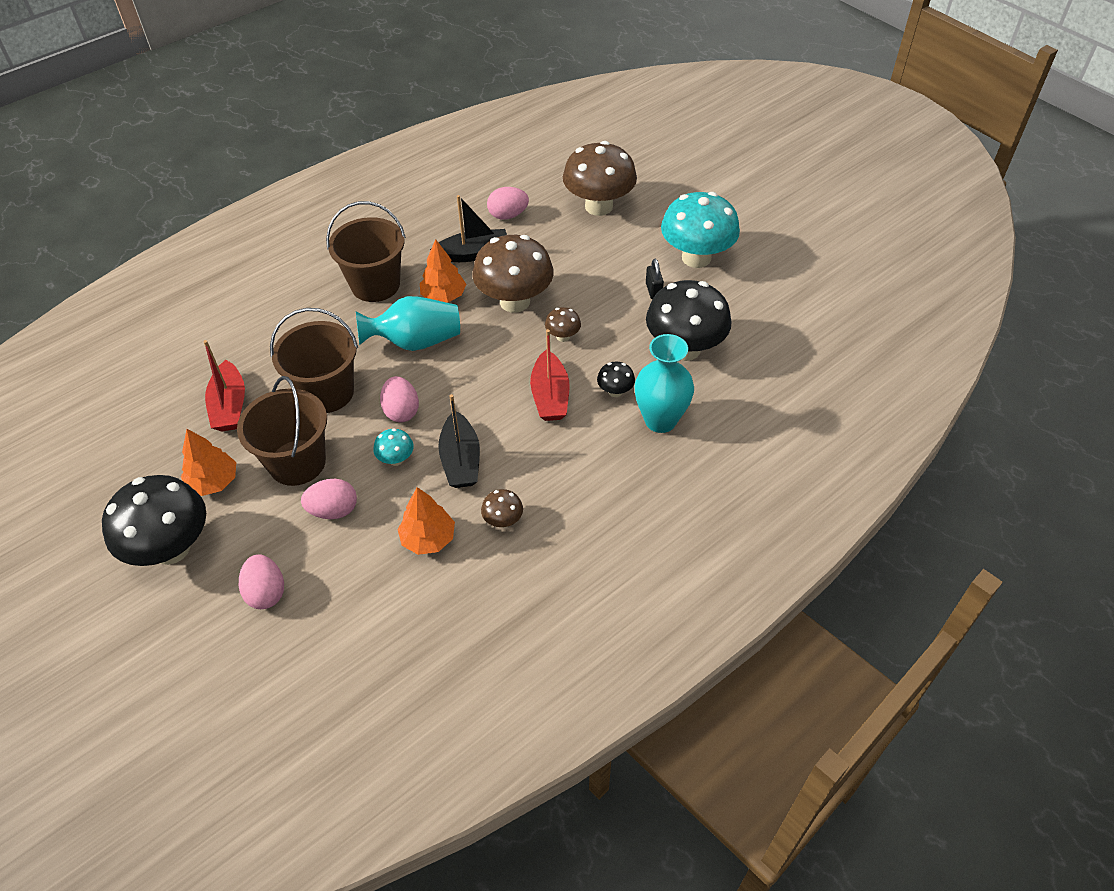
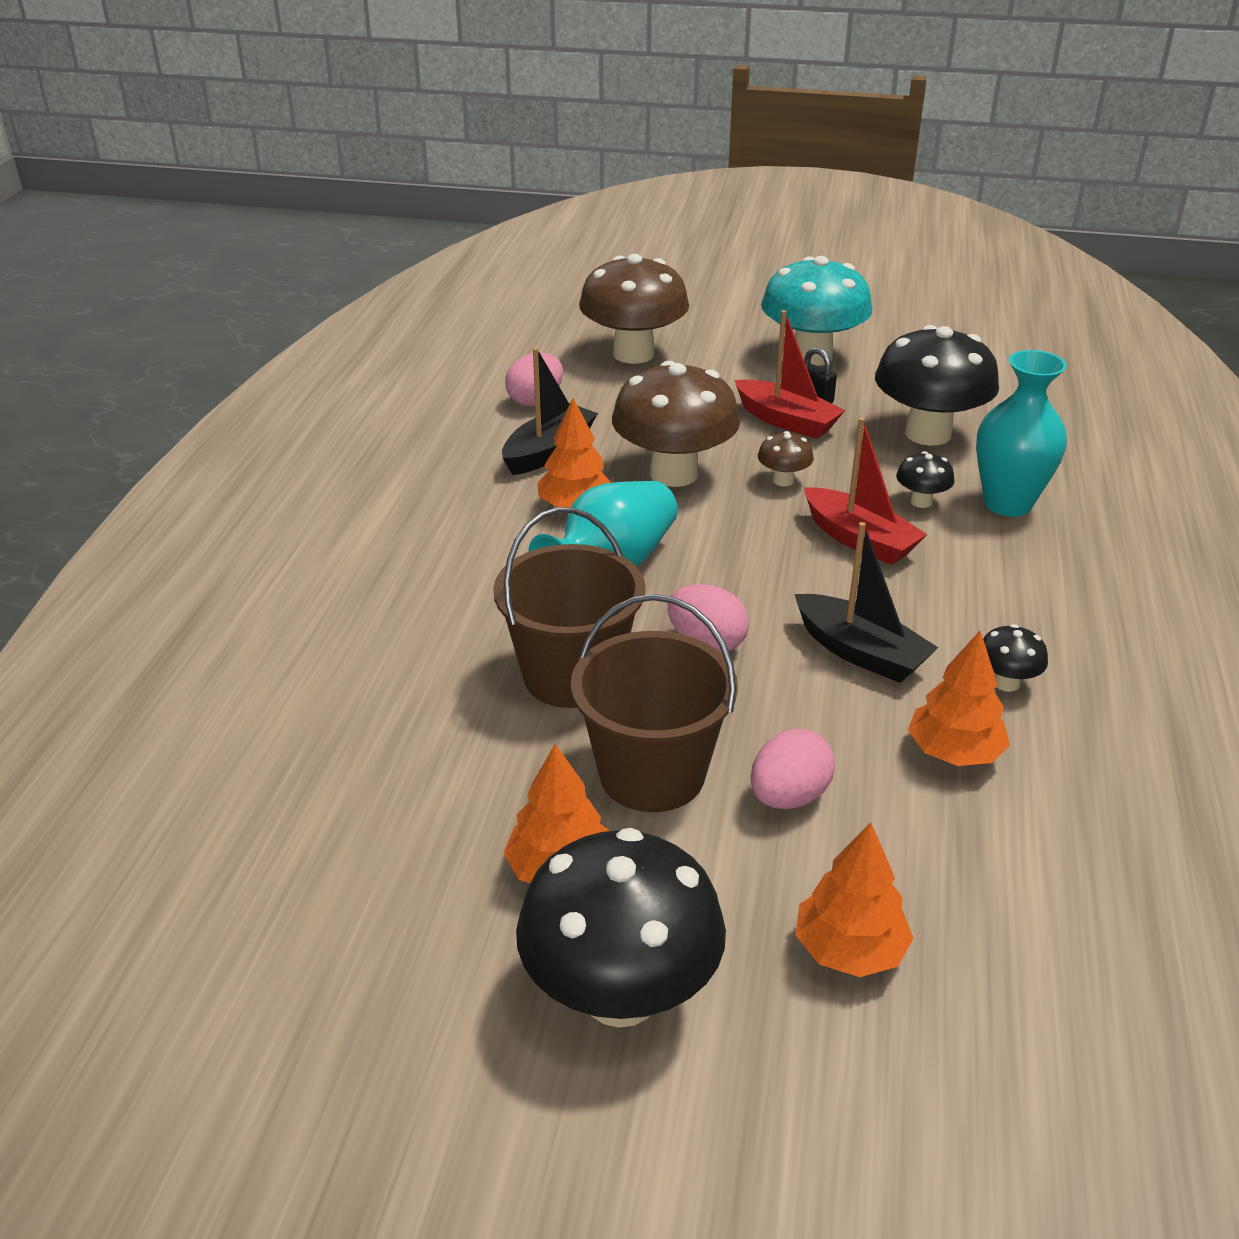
camera: 40 degrees left, 15 degrees down
red boat [203,340,245,432] -> red boat moved to [735,310,845,439]
pink egg [239,554,284,609] -> orange tree [795,822,914,977]
brown bucket [326,201,406,302] -> none
turquoise mushroom [373,428,414,466] -> none
brown mushroom [481,489,523,528] -> black mushroom [983,624,1048,692]

